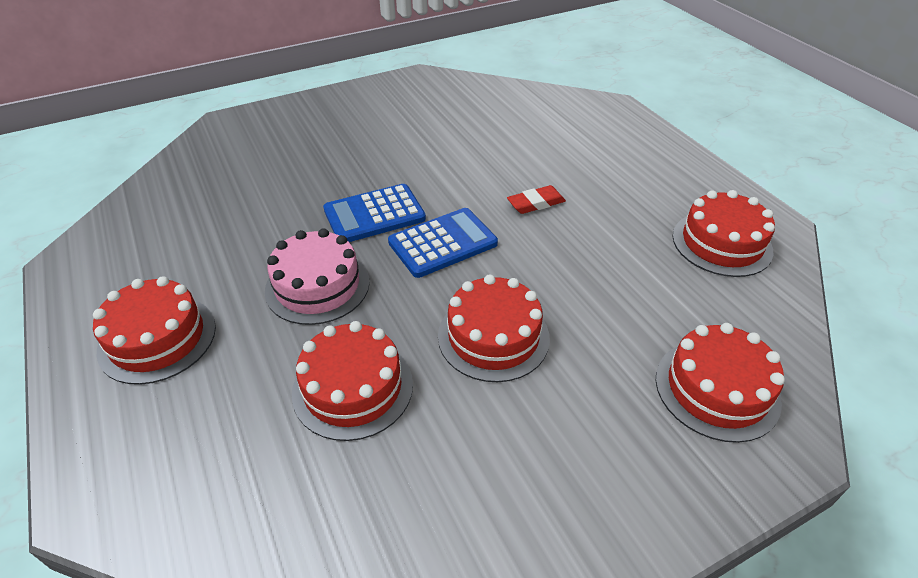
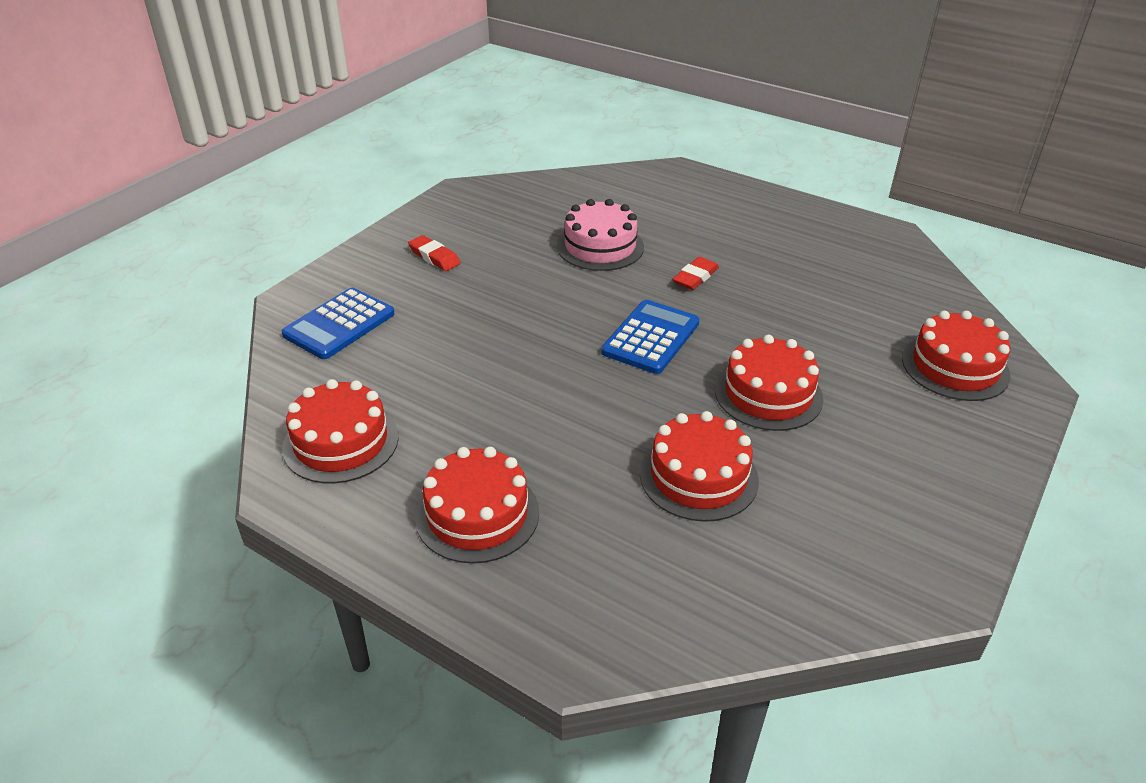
camera: 30 degrees left, 5 degrees down
pink cake [265,228,370,325] -> pink cake moved to [557,199,644,271]
blue calculator [323,184,426,242] -> blue calculator moved to [282,288,395,359]
red cake [673,190,775,277] -> red cake moved to [282,379,399,484]
none -> red eraser [408,235,461,271]

